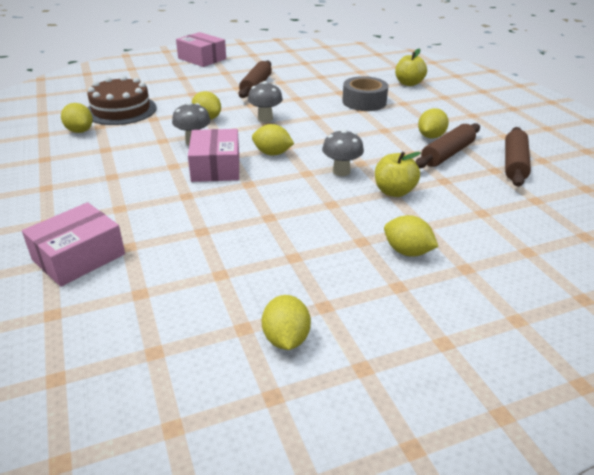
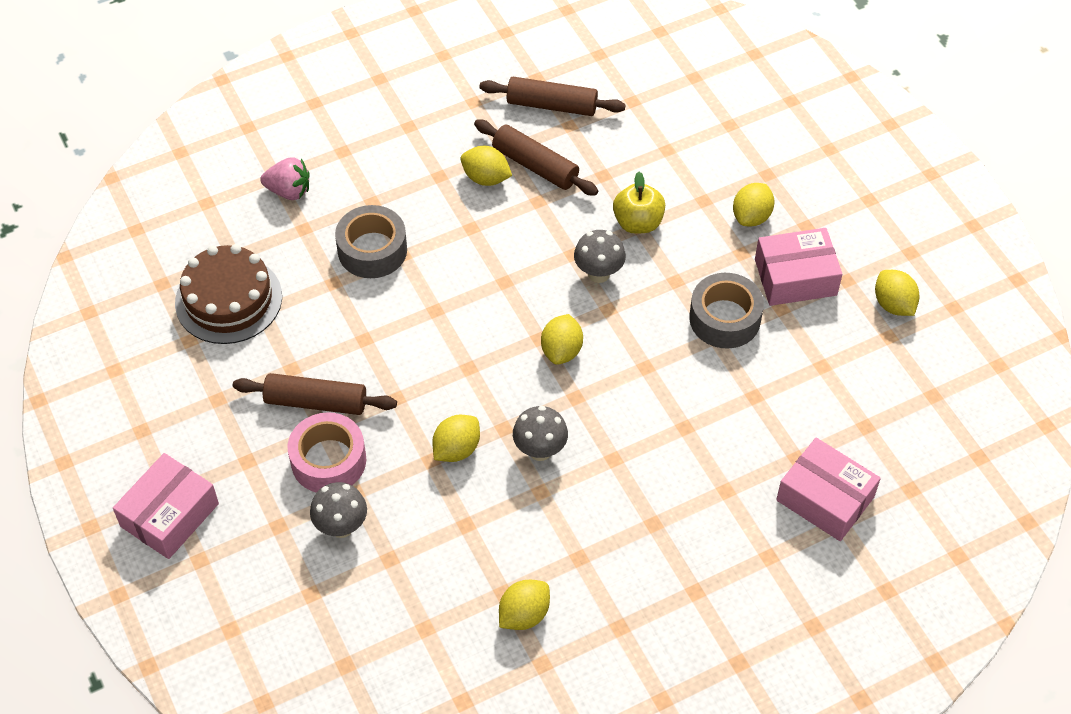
camera: 95 degrees left, 20 degrees up
brown cake [87,76,157,125] -> brown cake moved to [175,244,282,344]
pink box [188,129,239,182] -> pink box moved to [755,228,843,306]
grey mushroom [248,81,283,122] -> grey mushroom moved to [310,482,367,538]
yellow lemon [262,295,311,350] -> yellow lemon turned 75 degrees clockwise [875,270,920,316]
yellow apple [395,49,427,86] -> pink strawberry [260,157,310,200]
none -> pink tape [287,412,366,493]
none -> grey tape [689,273,764,349]

